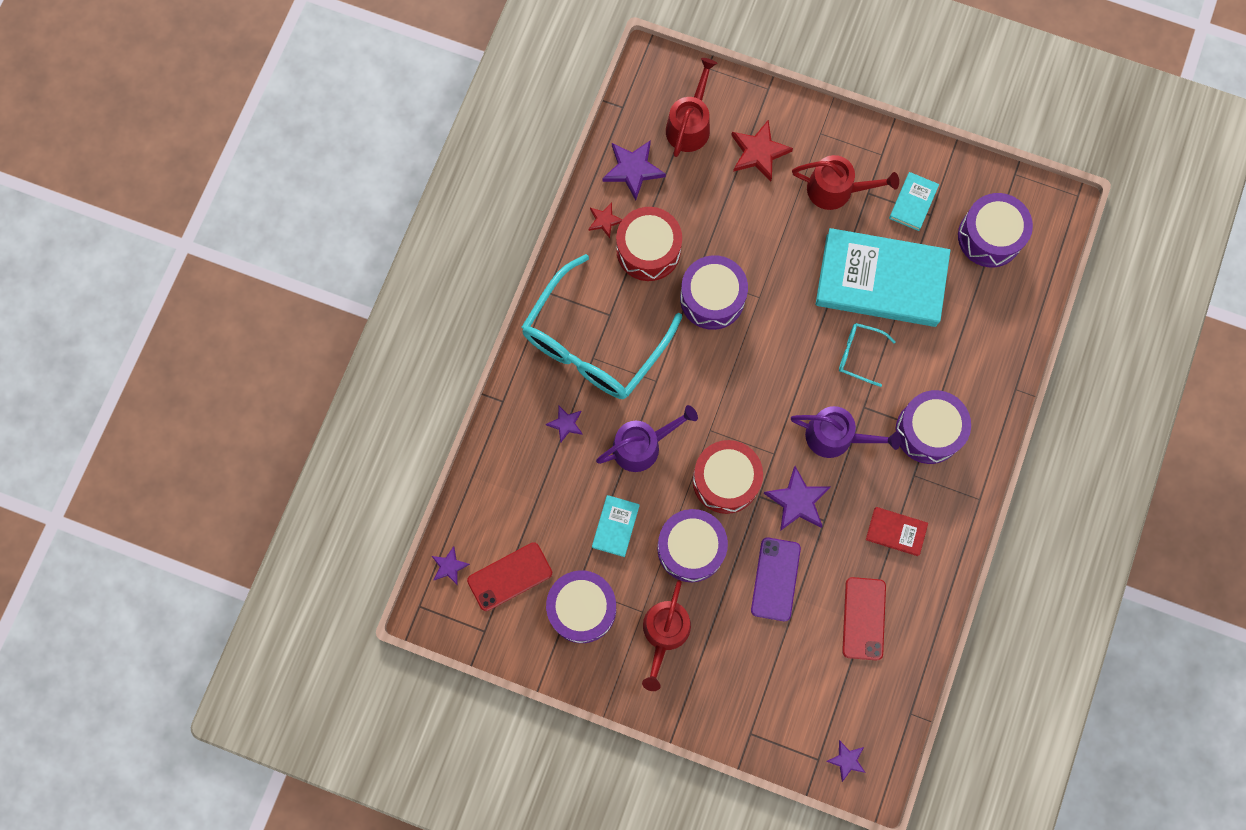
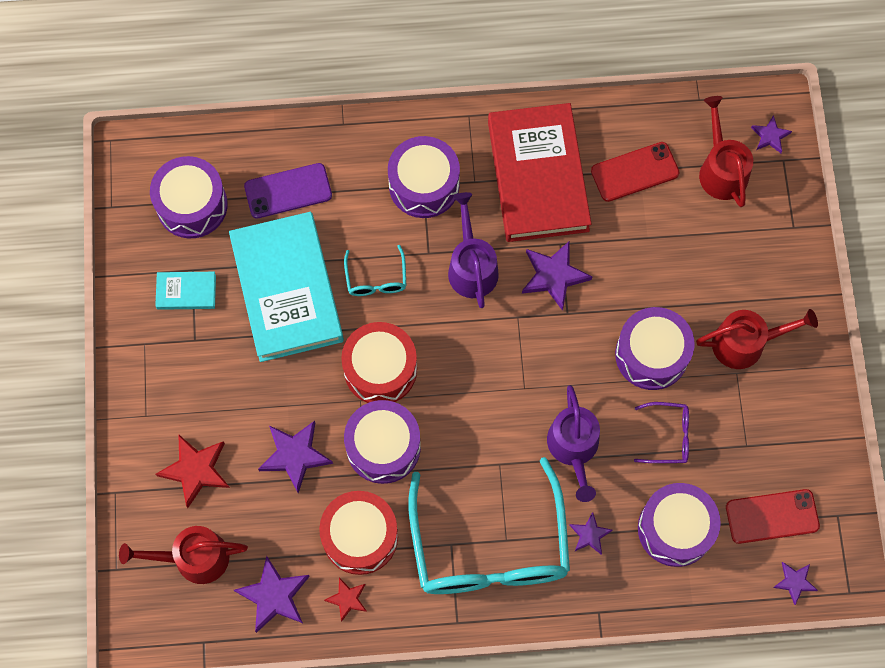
camera: 115 degrees left, 5 degrees down
red phone [467,542,552,611] -> red phone turned 45 degrees counterclockwise [726,489,820,544]
turquoise glasses [521,254,682,399] -> turquoise glasses turned 75 degrees clockwise [408,457,570,594]
purple drum [546,570,616,643] -> purple drum moved to [638,483,721,567]
turquoise book [592,495,640,557] -> purple glasses [634,402,689,463]
purple watering can [596,405,698,472] -> purple watering can turned 135 degrees counterclockwise [547,385,600,502]
red drum [693,440,763,514] -> red drum moved to [341,322,417,403]
purple phone [751,537,801,621] -> purple phone moved to [244,163,332,219]
red watering can [792,155,899,210] -> red watering can moved to [699,96,753,207]
red book [866,507,928,556] -> red book [488,103,592,242], size x2.34
none -> purple star [258,421,333,493]

